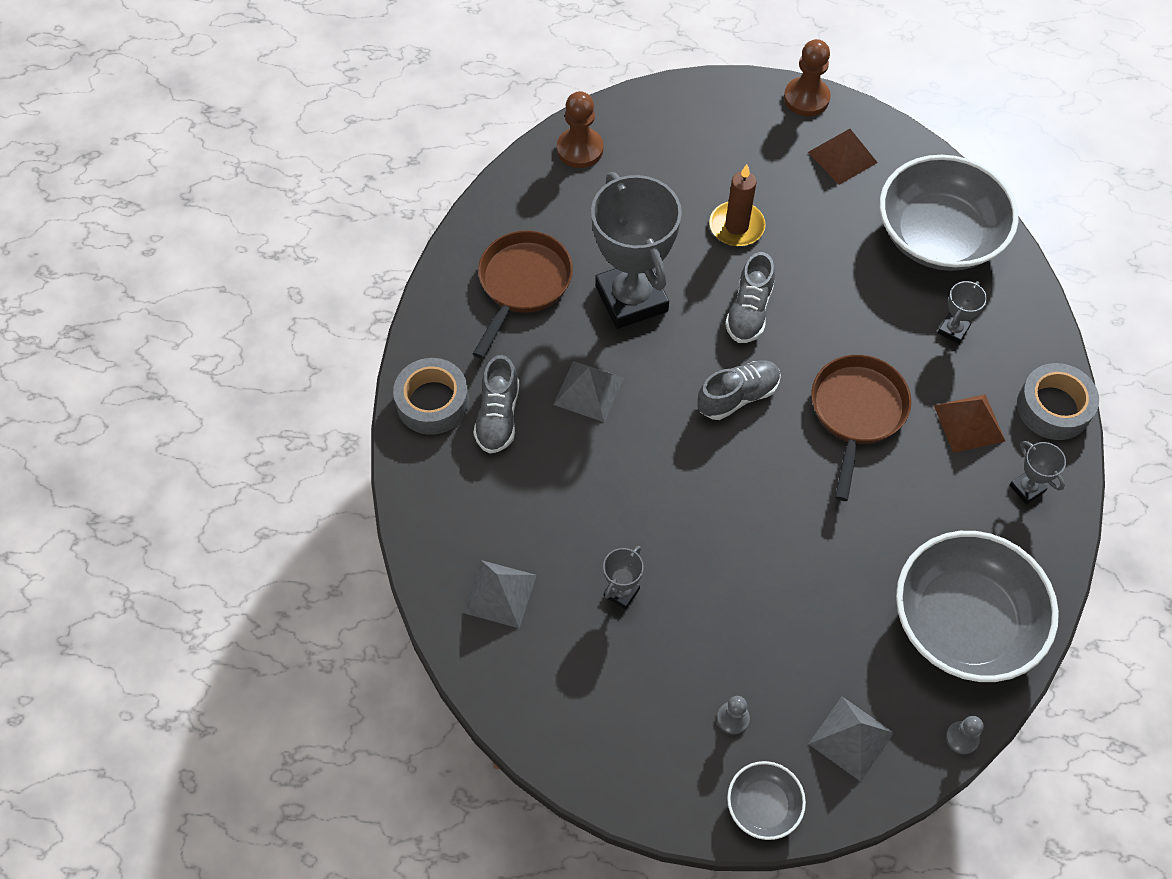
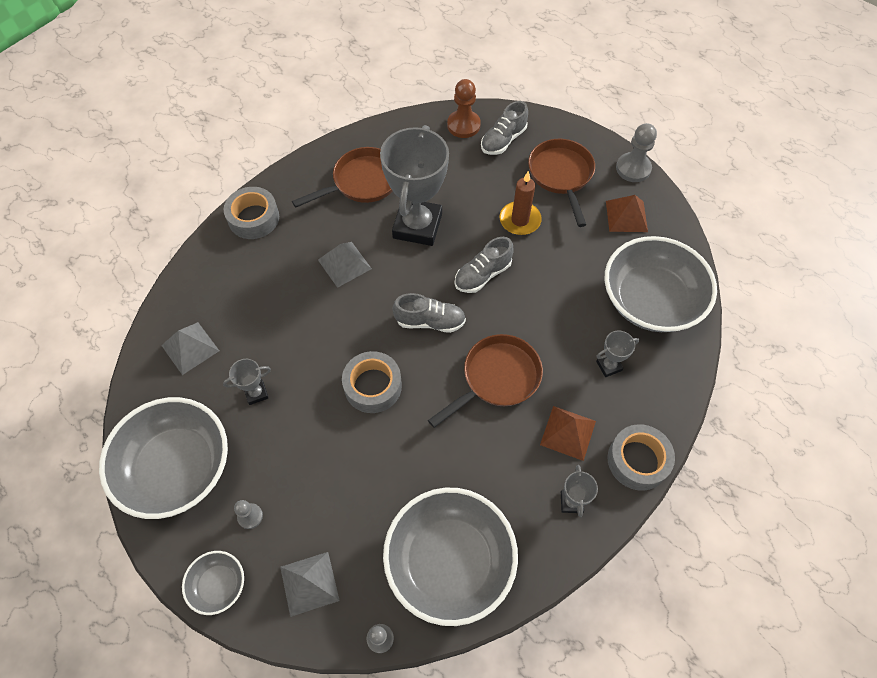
camera: 35 degrees right, 0 degrees up
grey shoe [473,355,519,453] -> grey shoe moved to [481,101,528,155]
brown pawn [784,39,831,116] -> grey pawn [616,123,657,182]
none -> grey bowl [99,397,228,519]
none -> grey tape [342,351,402,413]
none -> brown pan [528,139,595,227]

